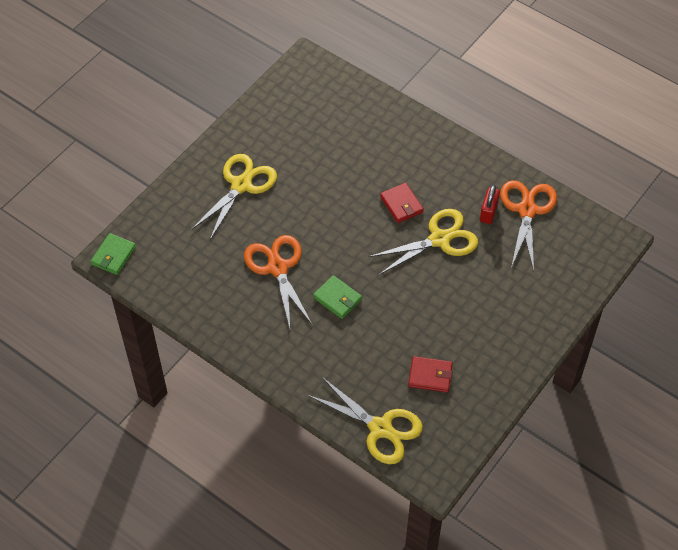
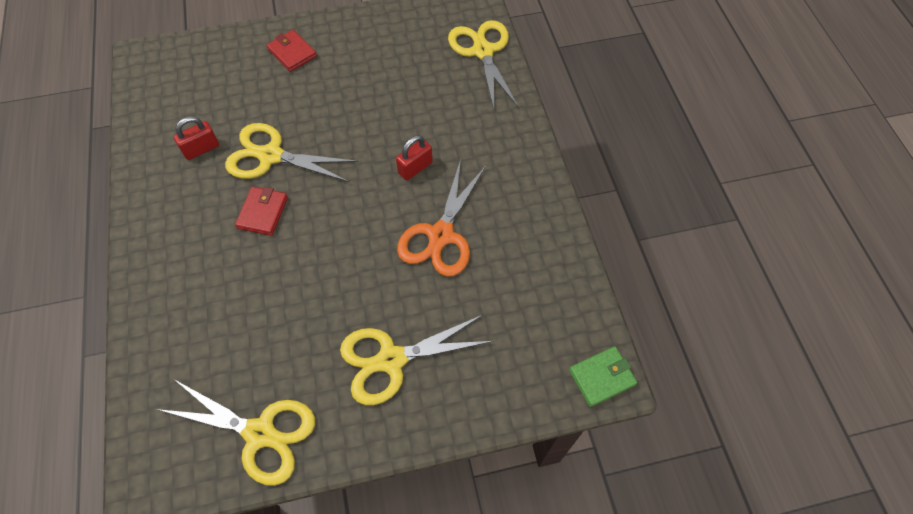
camera: 140 degrees left, 5 degrees up
green wallet [313,275,362,319] -> red padlock [396,135,433,180]
red wallet [408,356,453,392] -> red wallet moved to [267,30,317,72]
orange scissors [500,180,557,271] -> none
none -> yellow scissors [157,380,315,486]

